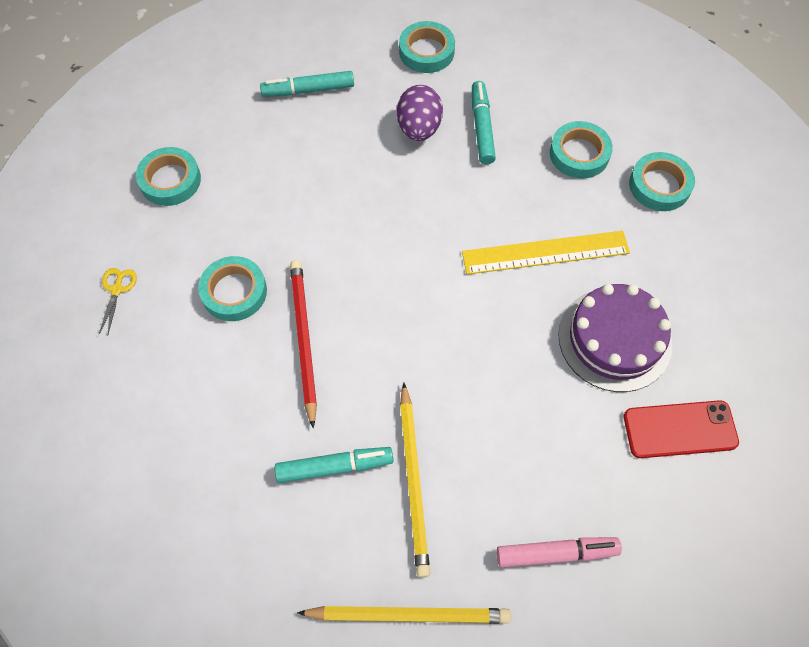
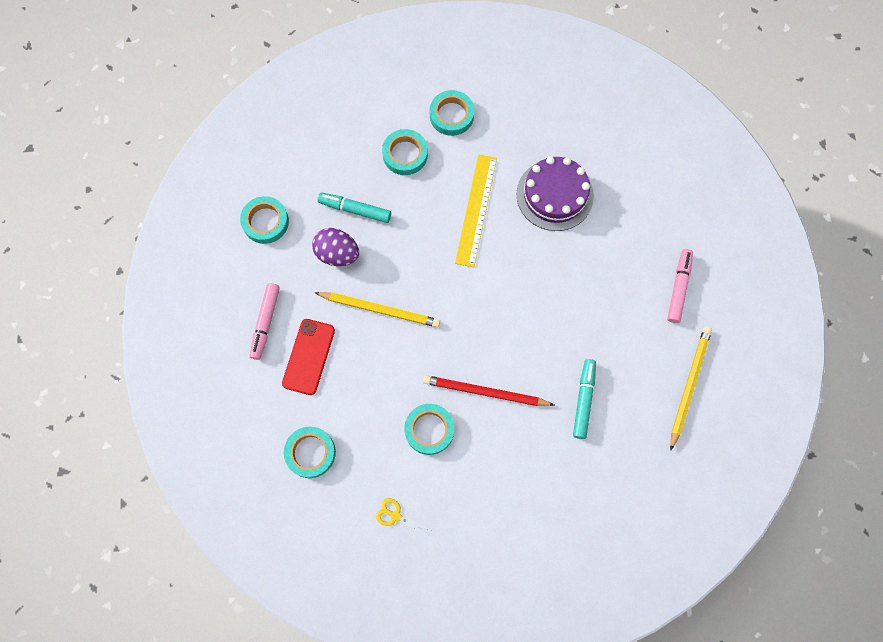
camera: 70 degrees left, 10 degrees up
turquoise marker [260,71,354,97] -> pink marker [249,283,280,360]
yellow pencil [400,382,430,578] -> yellow pencil moved to [314,292,440,327]
red phone [624,400,739,458] -> red phone moved to [282,319,335,395]

